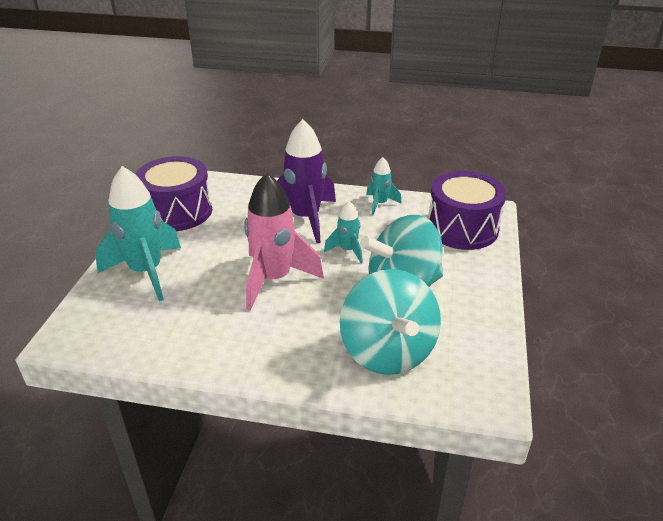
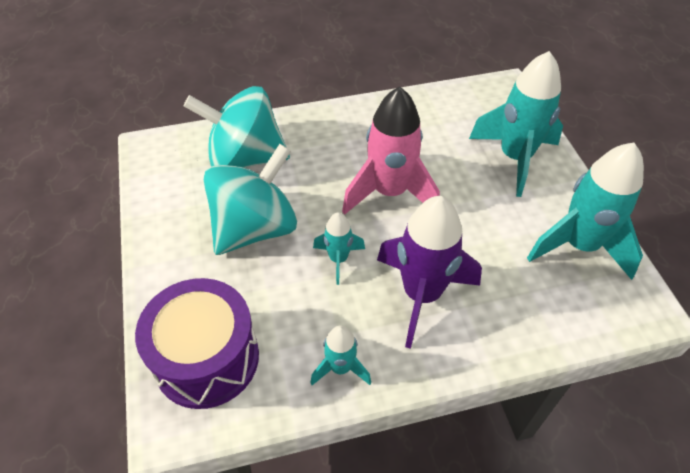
camera: 155 degrees right, 15 degrees up
purple drum [135,156,212,231] -> turquoise rocket [527,143,644,280]
turquoise spinning top [340,269,441,375] -> turquoise spinning top turned 45 degrees counterclockwise [184,86,290,168]

